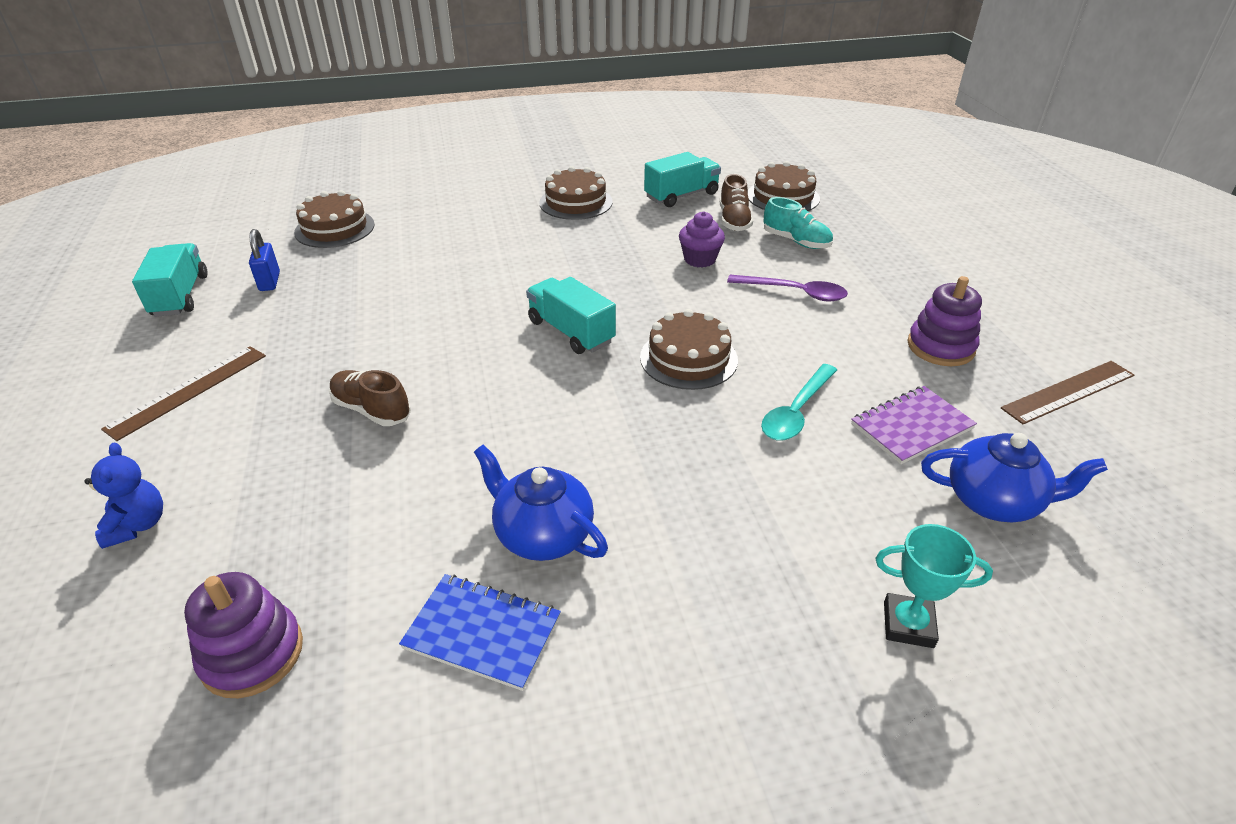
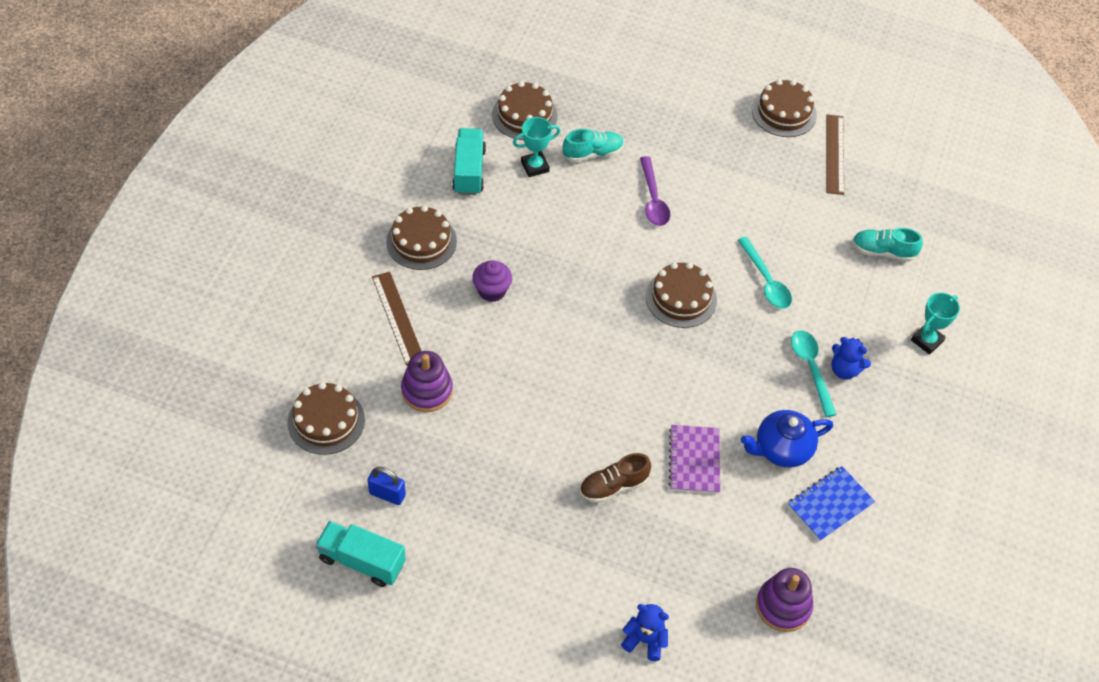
camera: 60 degrees left, 15 degrees up
brown ruler [101,346,266,441] -> brown ruler moved to [372,272,421,366]
turquoise truck [526,277,616,354] -> none
purple cupcake [679,211,725,268] -> purple cupcake moved to [472,260,512,302]
brown shoe [720,174,753,231] -> turquoise trophy [513,117,560,177]
purple spoon [727,275,848,301] -> purple spoon turned 120 degrees clockwise [640,156,670,226]
purple notebook [851,386,977,464] -> purple notebook moved to [669,425,720,494]
purple stacking toy [907,276,982,366] -> purple stacking toy moved to [401,351,453,412]
blue teapot [921,433,1108,522] -> turquoise shoe [852,228,923,262]
none -> brown cake [752,79,817,137]
none -> turquoise spoon [791,330,837,417]
none -> blue teddy bear [831,337,871,380]

